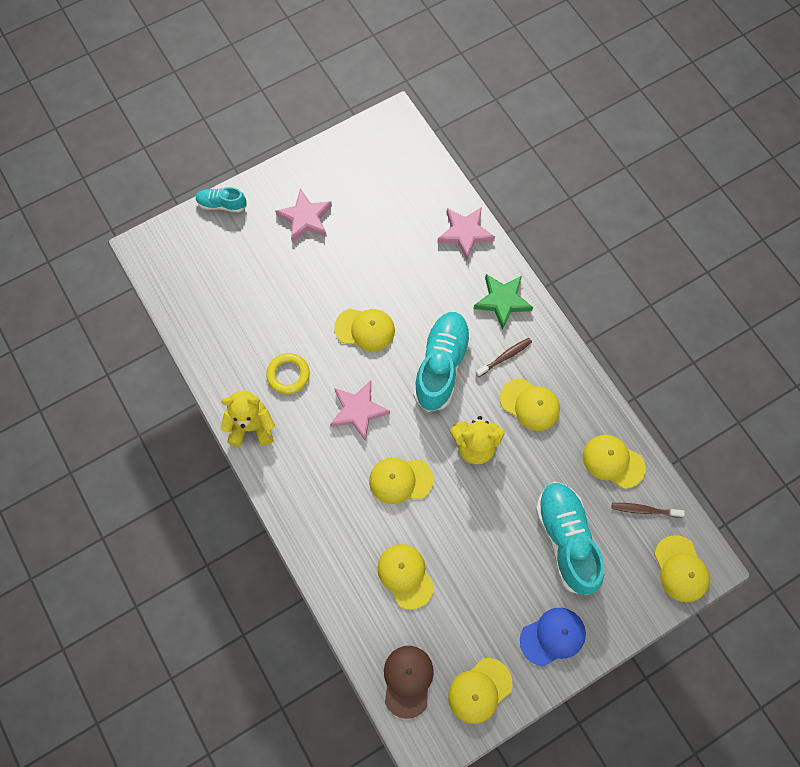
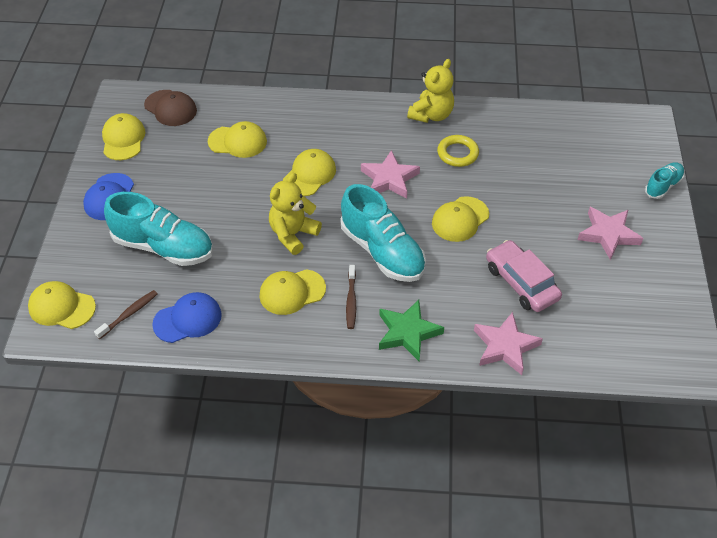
camera: 125 degrees right, 20 degrees down
yellow cap [583,435,646,489] -> blue cap [152,292,222,343]
none -> pink car [486,240,562,312]

